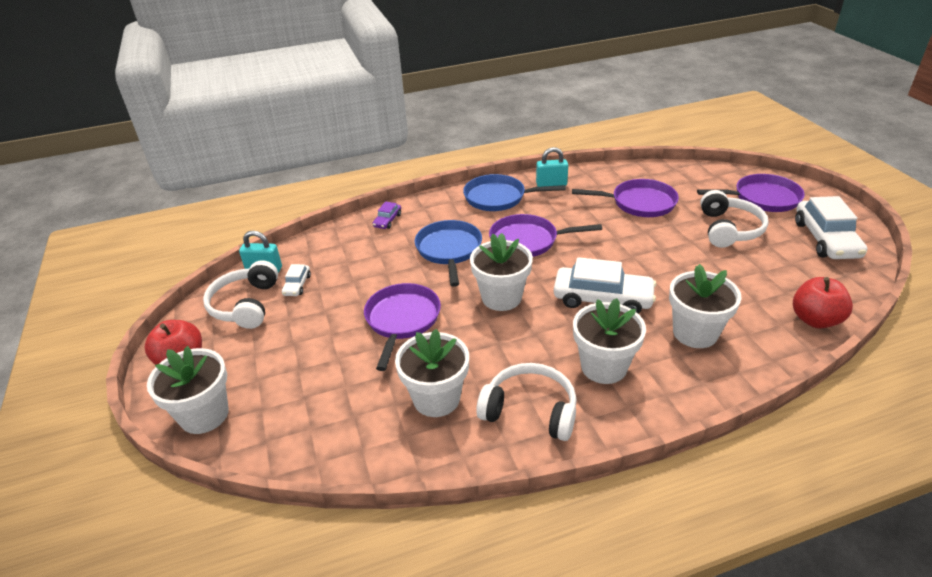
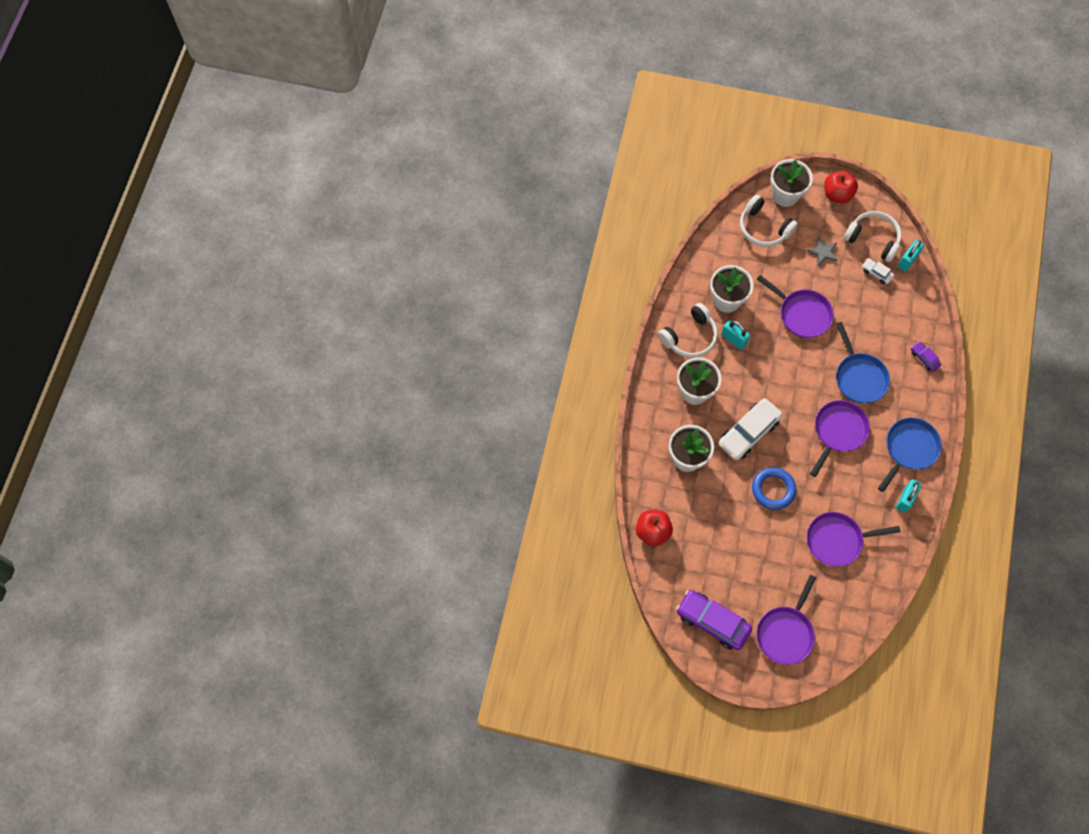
camera: 120 degrees right, 30 degrees up
blue pan [415,220,482,287] -> blue pan turned 45 degrees clockwise [836,322,890,403]
white flower pot [470,233,533,311] -> none
purple pan [572,179,679,217] -> purple pan turned 45 degrees clockwise [807,512,901,567]
white headphones [700,190,768,248] -> white headphones moved to [740,195,798,247]
white car [795,196,867,259] -> purple car [676,590,752,650]
none -> turquoise padlock [721,320,750,350]
none -> blue ring [752,467,796,510]
none -> grey star [807,237,838,266]

